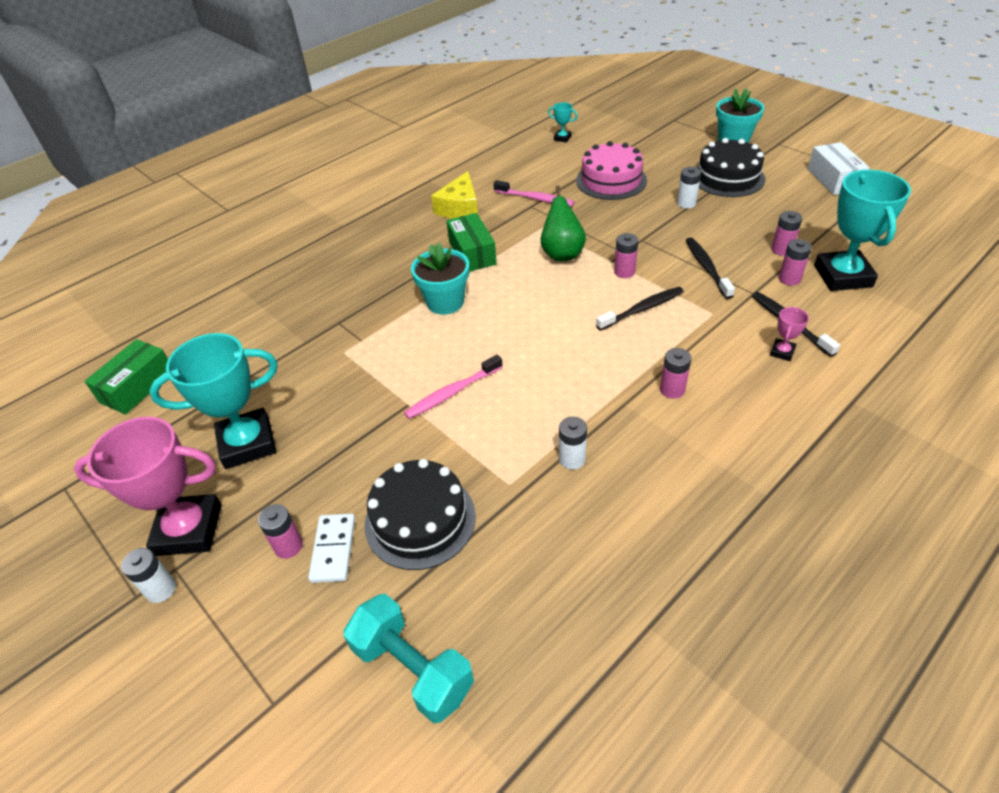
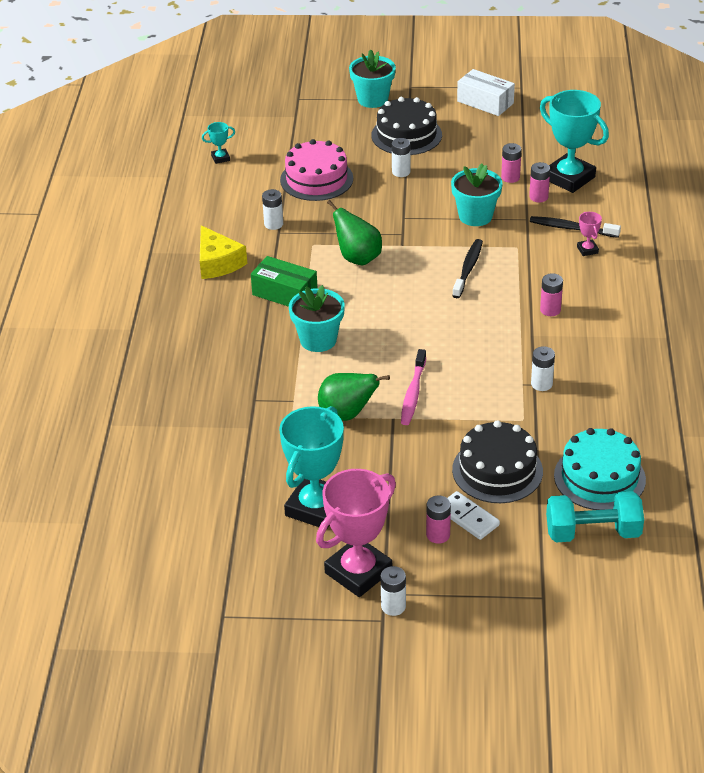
camera: 45 degrees left, 5 degrees down
green box [84,339,168,415] -> none
pink toothbrush [493,180,574,206] -> white battery [262,189,283,230]
pink battery [614,233,638,278] -> none
black toothbrush [685,237,735,299] -> turquoise flower pot [451,164,503,226]
none -> green pear [318,373,390,421]
none -> turquoise cake [554,428,646,510]

